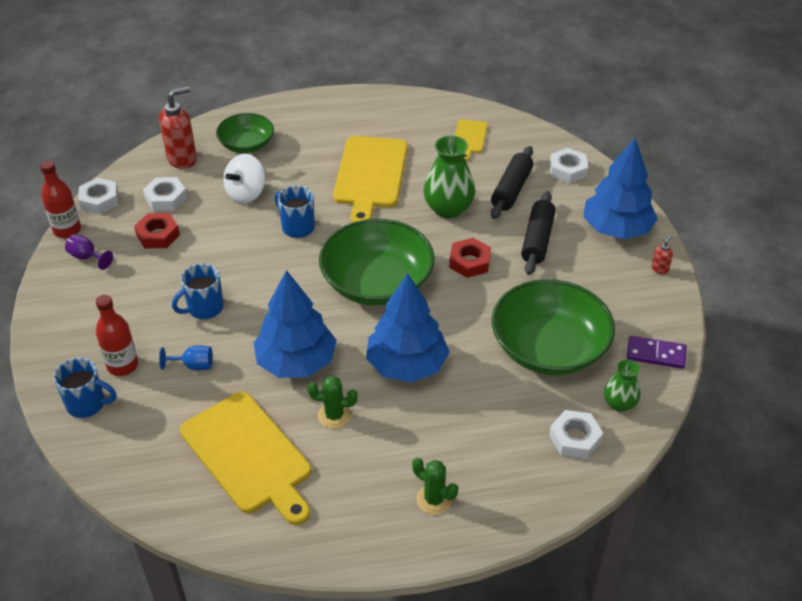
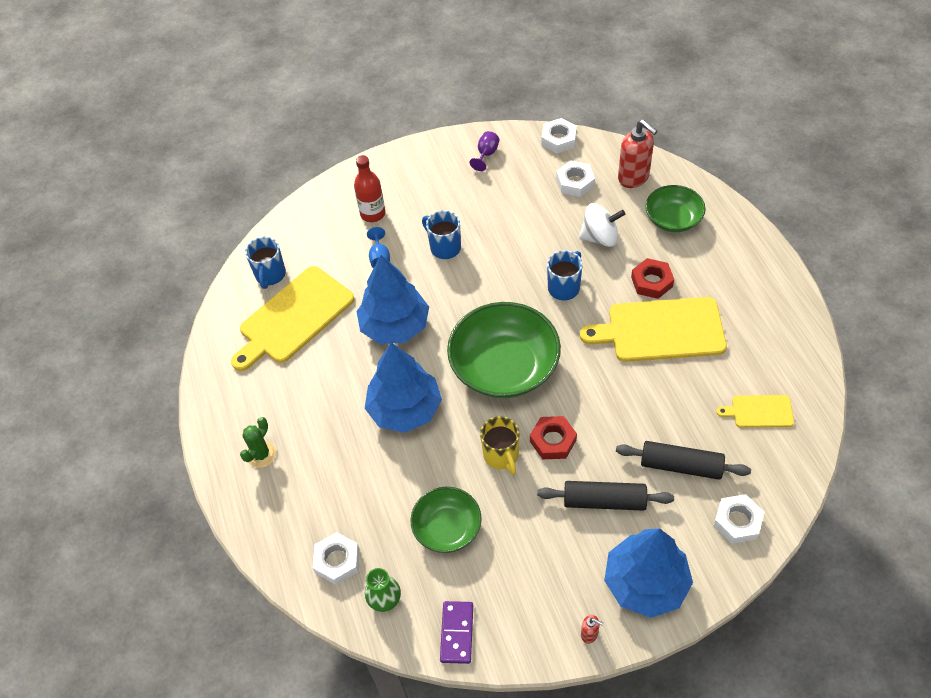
camera: 85 degrees right, 10 degrees up
red bottle [40,160,81,238] -> none
blue mug [54,358,116,418] -> blue mug moved to [245,237,286,289]
red nut [134,213,180,248] -> red nut moved to [631,258,674,299]
white spinning top [223,154,265,204] -> white spinning top turned 150 degrees clockwise [579,203,625,247]
green cactus [307,376,358,429] -> none
green vase [423,135,475,219] -> none
green bowl [492,279,615,375] -> green bowl [410,487,482,553], size x0.58
none -> yellow mug [480,416,520,475]

